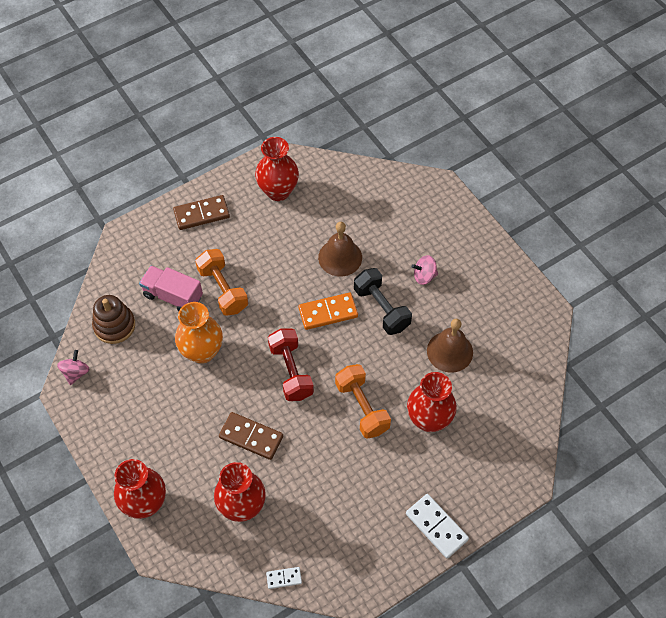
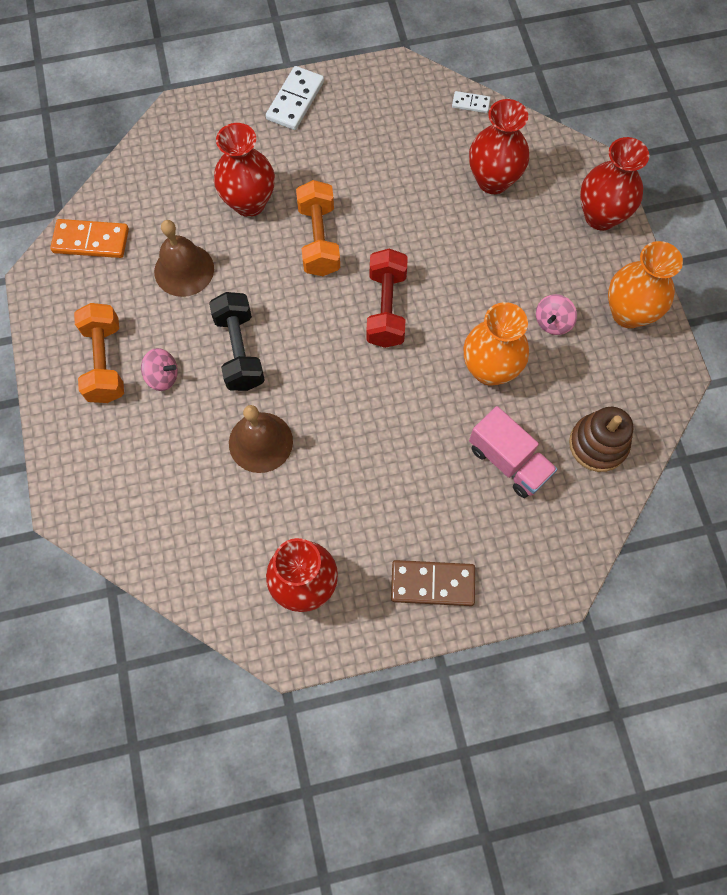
camera: 160 degrees left, 10 degrees up
pink spinning top [57,350,90,385] -> pink spinning top moved to [536,294,577,335]
orange dumbbell [195,249,248,316] -> orange dumbbell moved to [74,303,124,403]
brown domino [219,412,283,460] -> none
orange domino [299,293,358,330] -> orange domino moved to [50,219,129,258]
white domino [406,494,469,558] -> white domino turned 45 degrees clockwise [266,66,324,130]
none -> orange vase [608,241,683,328]

